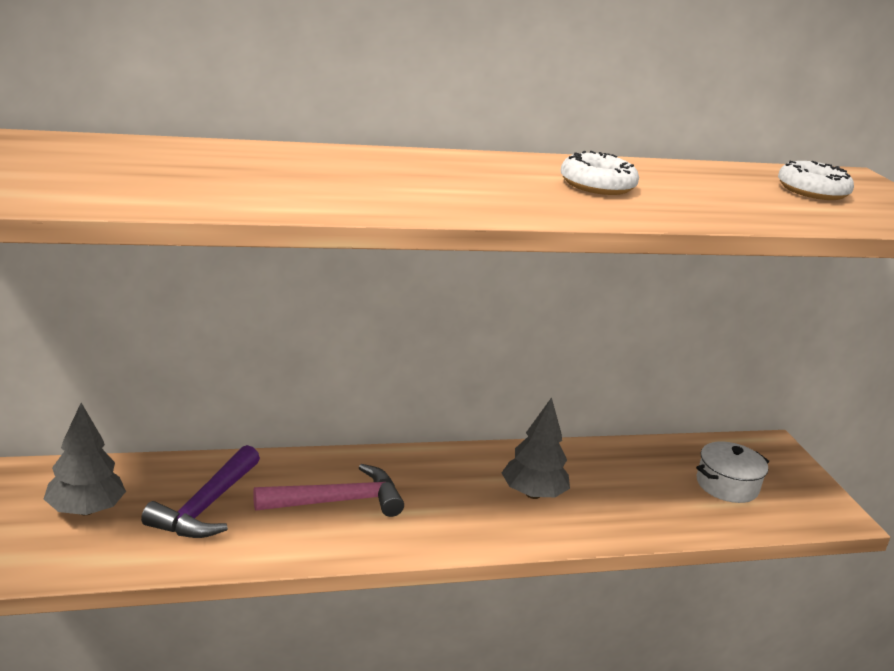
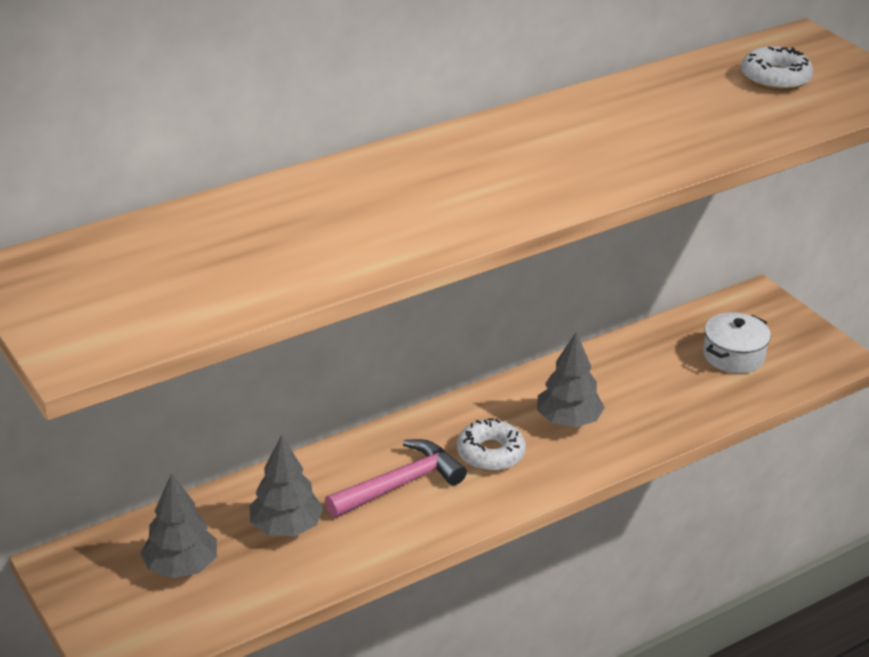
camera: 15 degrees left, 10 degrees up
purple hammer [141,445,260,538] -> grey tree [249,435,323,536]
white donut [560,151,639,195] -> white donut moved to [457,418,526,471]

